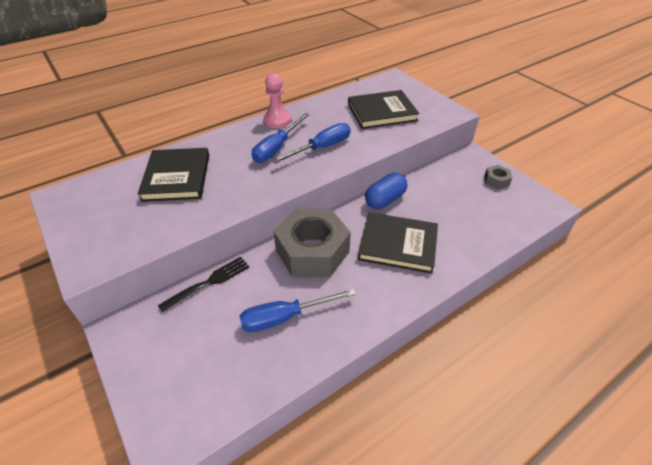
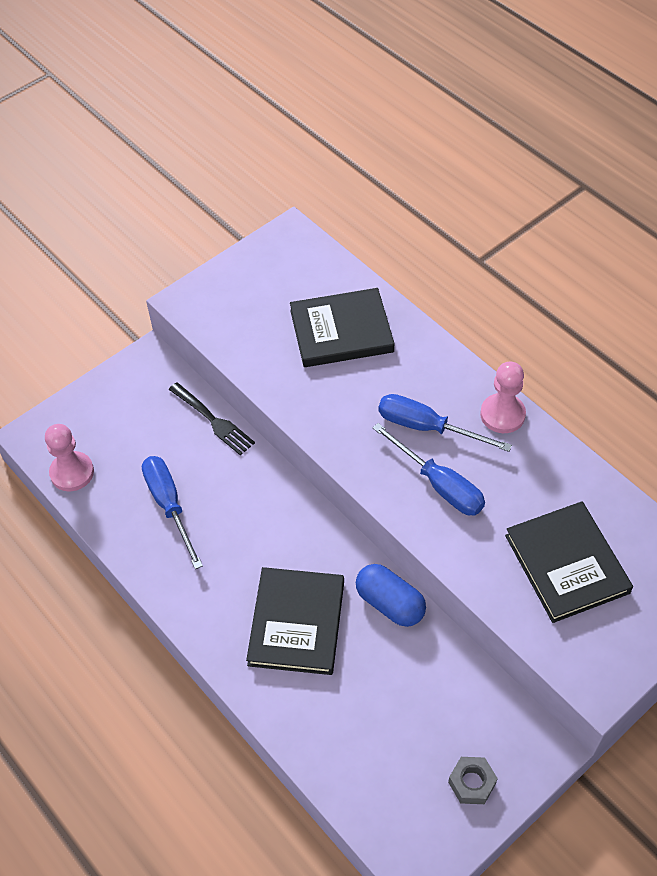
camera: 85 degrees right, 10 degrees up
grey nut [273,209,351,277] -> none
none -> pink pawn [45,424,94,491]

